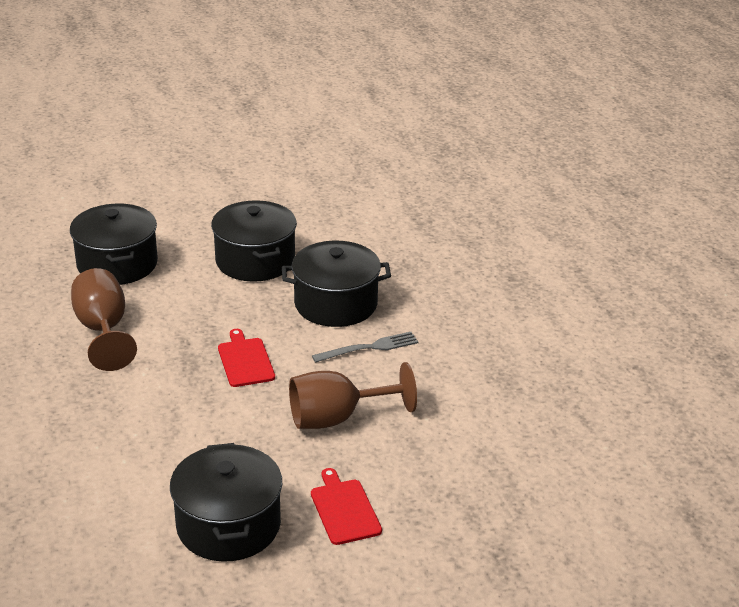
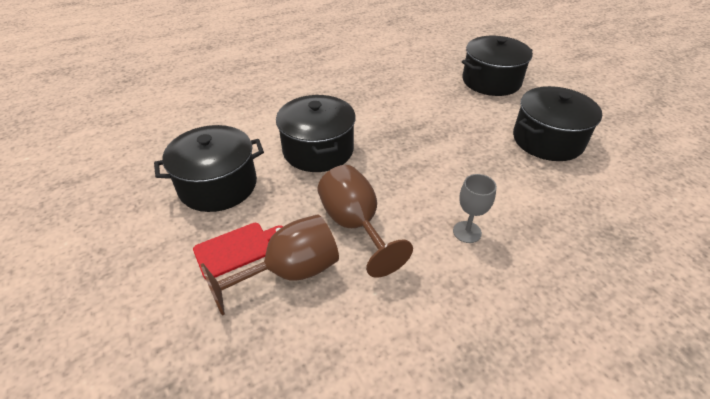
camera: 80 degrees right, 10 degrees up
brown goblet [71,268,137,371] -> brown goblet moved to [201,214,339,316]
red cutting board [218,329,275,387] -> none
black pot [282,241,391,327] -> black pot moved to [276,95,356,172]
grey fork [312,332,418,363] -> grey goblet [453,174,497,243]

